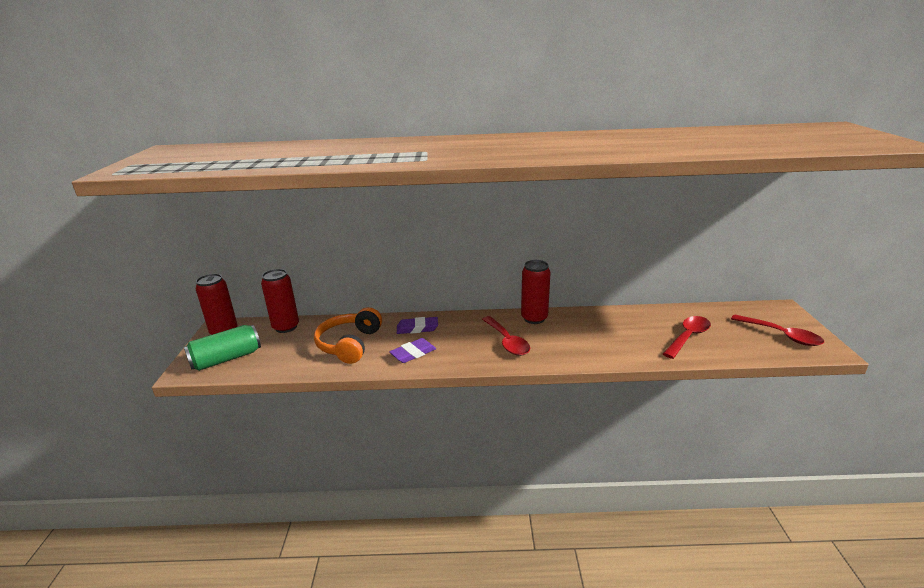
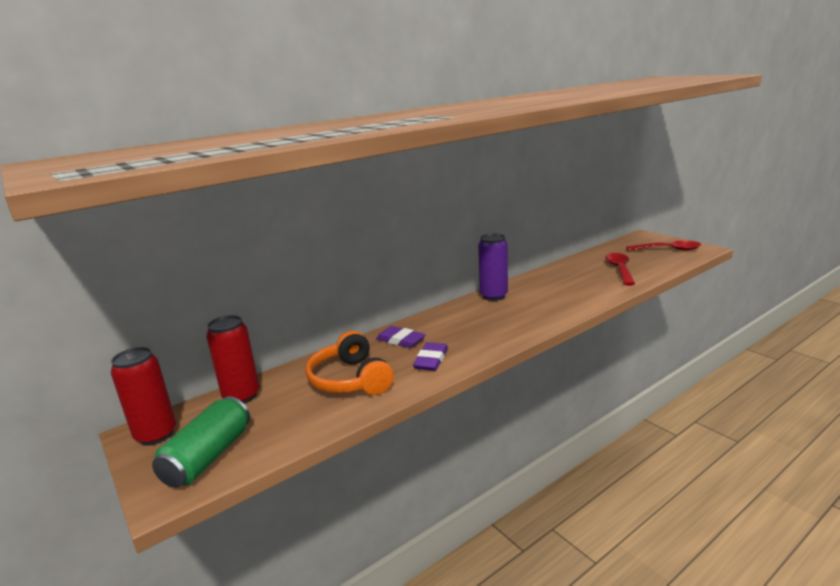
camera: 35 degrees left, 5 degrees down
purple eraser [397,317,438,334] -> purple eraser turned 75 degrees clockwise [376,326,426,348]
red spoon [482,316,530,356] -> none
red can [521,260,551,324] -> purple can [478,233,508,301]

